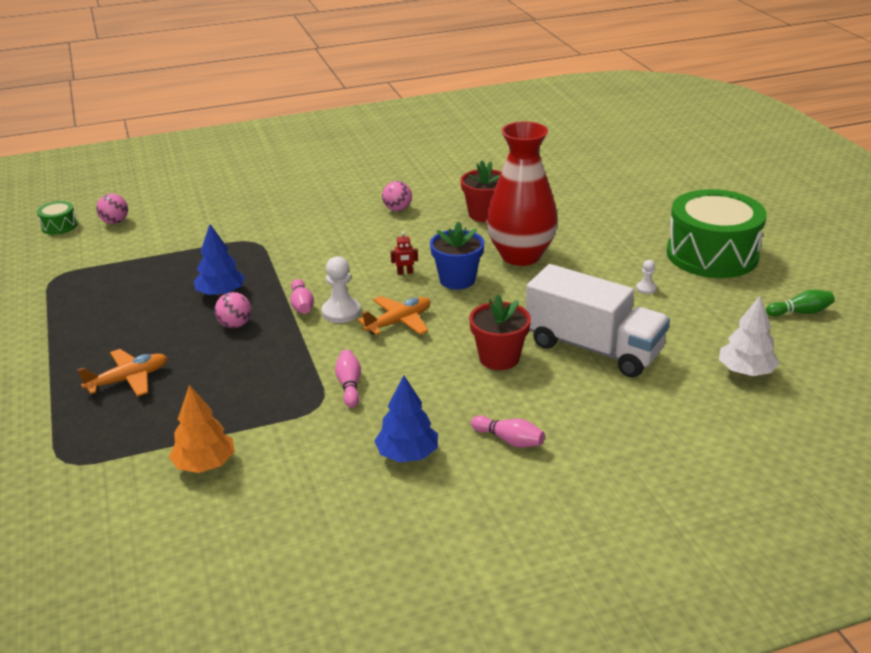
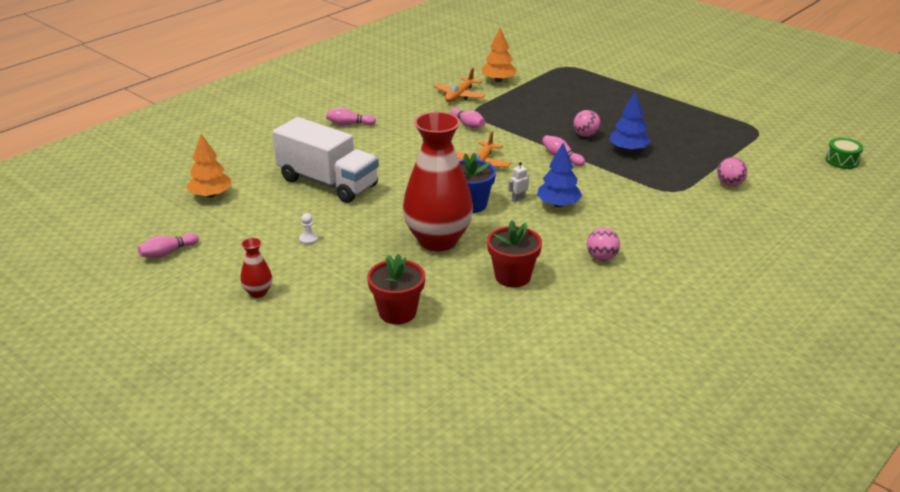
camera: 150 degrees right, 0 degrees up
orange plane [78,349,168,397] -> orange plane moved to [433,68,486,102]
pink ball [96,194,128,224] -> pink ball moved to [717,157,748,187]
white pawn [322,256,361,323] -> none
blue tree [374,375,438,462] -> blue tree moved to [537,143,582,207]
red robot [391,232,418,275] -> white robot [508,162,529,202]
red flower pot [469,295,531,370] -> red flower pot moved to [367,254,425,324]
white truck [526,264,670,378] -> white truck turned 150 degrees counterclockwise [272,117,379,203]
green drum [667,189,767,278] -> red vase [240,238,272,298]
white tree [719,296,779,376] -> orange tree [186,134,231,198]
green bowling pin [766,290,835,317] -> pink bowling pin [138,233,199,258]

